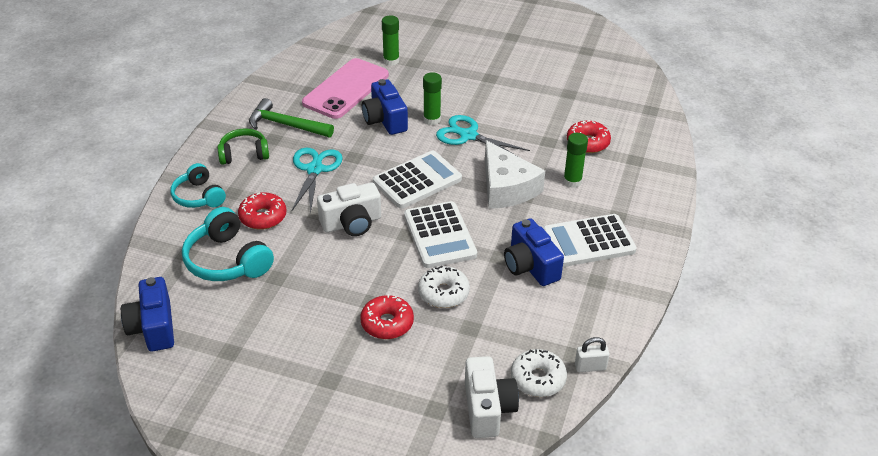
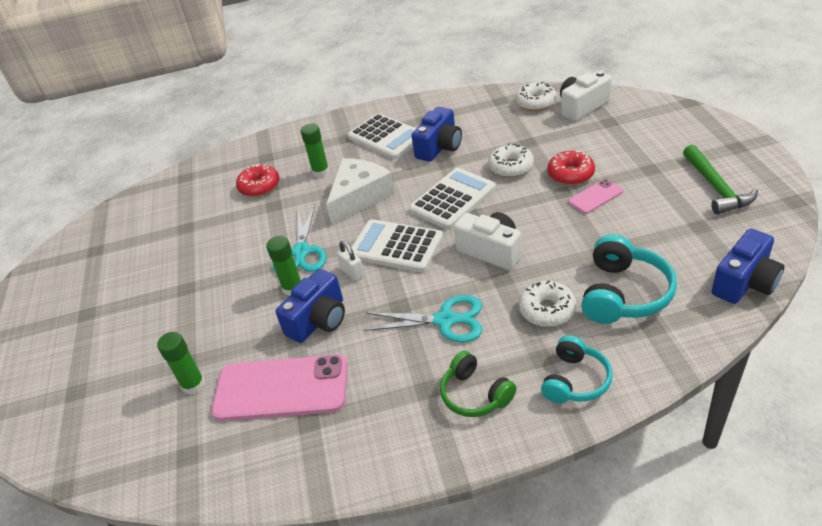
camera: 115 degrees left, 0 degrees up
red donut [238,192,286,230] -> white donut [519,280,577,327]
green hammer [249,98,334,137] -> green hammer moved to [683,145,758,215]
turquoise scissors [292,148,343,214] -> turquoise scissors turned 150 degrees counterclockwise [364,295,482,343]
white padlock [575,337,609,372] -> white padlock moved to [336,241,364,281]
none -> pink phone [568,179,623,214]

